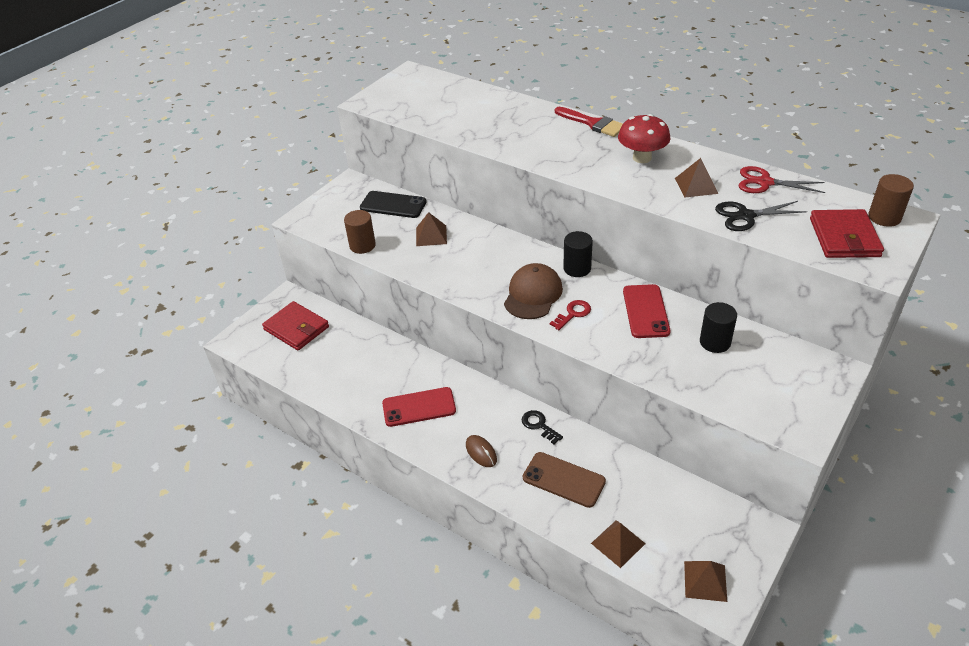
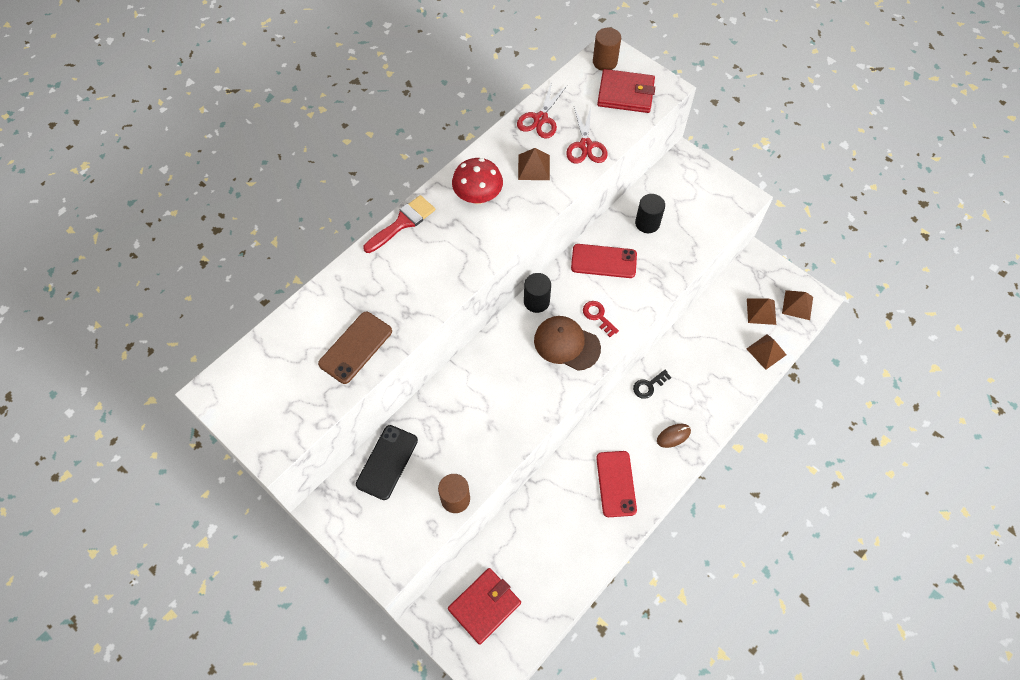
camera: 85 degrees left, 20 degrees up
brown pyramid [416,212,447,246] -> brown pyramid moved to [747,299,776,325]
brown phone [523,452,606,508] -> brown phone moved to [318,312,392,384]
black scissors [715,201,807,231] -> red scissors [566,107,608,163]

